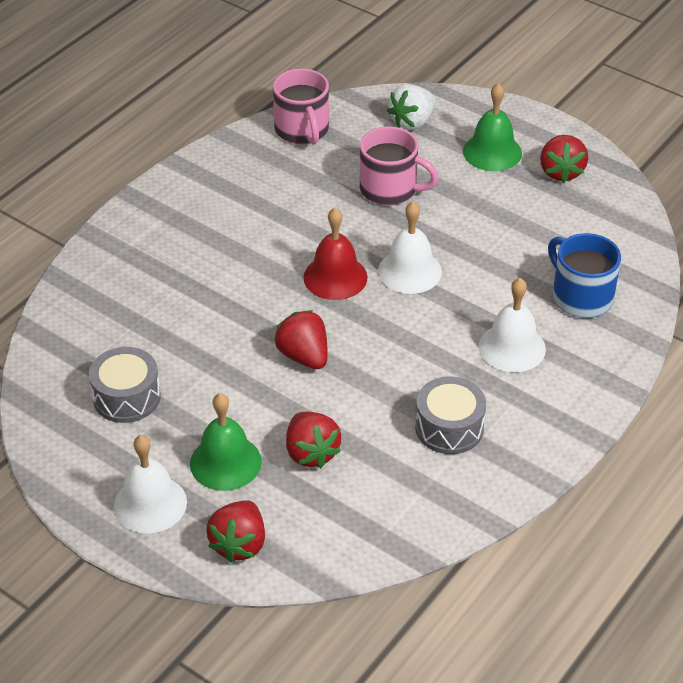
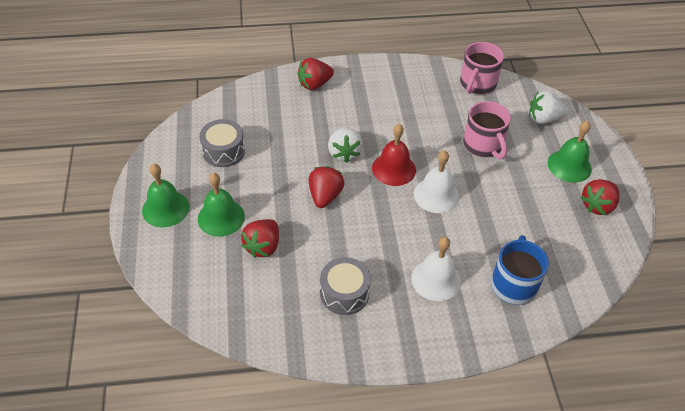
camera: 45 degrees right, 5 degrees up
white bell [114,435,187,533] -> green bell [142,164,189,227]
red strawberry [206,500,265,562] -> red strawberry moved to [297,58,334,90]
none -> white strawberry [328,127,363,163]

